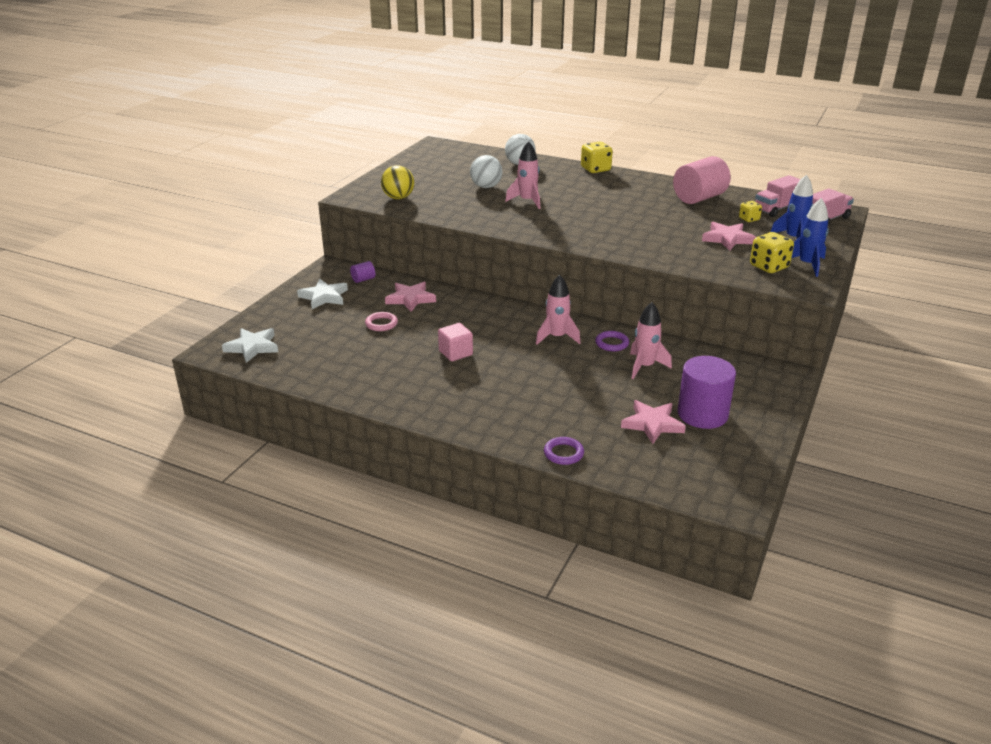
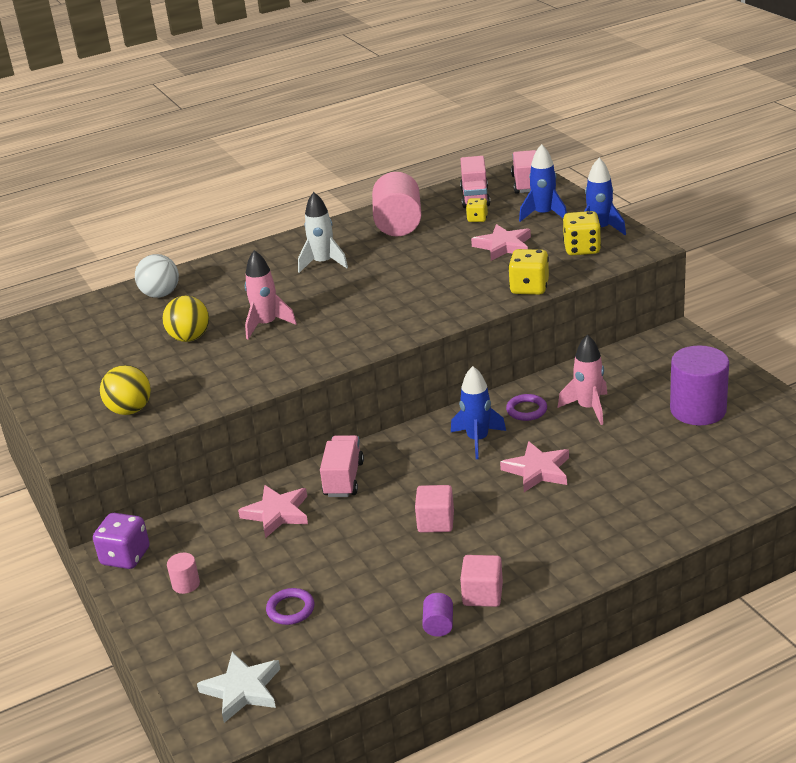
camera: 50 degrees left, 0 degrees up
white star [297,279,348,309] -> pink cylinder [167,553,200,594]
purple cylinder [350,261,375,283] -> purple cylinder moved to [422,593,453,637]
pink ring [365,312,398,331] -> none
white ball [470,155,502,188] -> yellow ball [162,296,209,342]
pink rocket [536,275,580,345] -> blue rocket [451,366,506,459]
purple ring [544,437,584,465] -> purple ring moved to [266,588,314,625]
yellow dice [581,142,613,173] -> yellow dice moved to [508,249,549,295]
pink star [621,400,686,444] -> pink star moved to [500,441,569,492]
none -> purple dice [93,513,150,569]
none -> white rocket [298,192,348,273]
none -> pink truck [320,435,364,497]
none -> pink cube [460,555,503,607]

